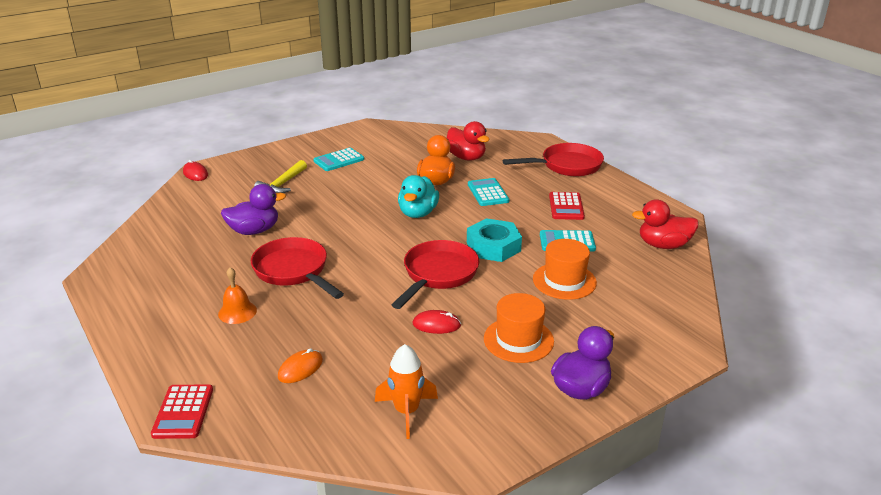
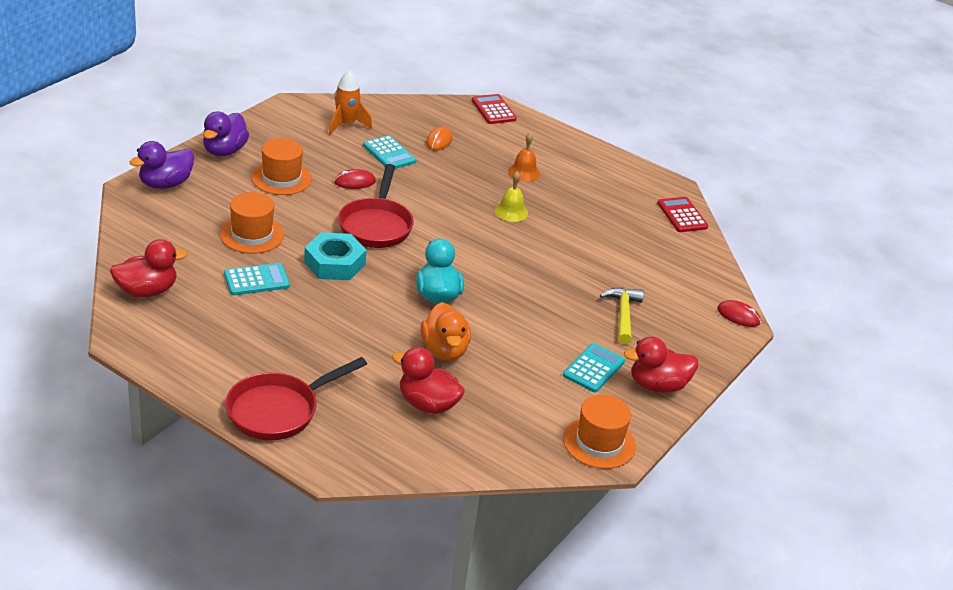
camera: 155 degrees right, 5 degrees up
purple duck [221,184,286,235] -> purple duck moved to [130,141,194,189]
red pan [251,237,344,299] -> yellow bell [495,171,528,222]
turquoise calculator [468,178,509,206] -> turquoise calculator moved to [363,135,416,169]
red calculator [549,192,585,220] -> red calculator moved to [657,197,708,232]
none -> orange hat [563,395,636,469]
none -> red duck [624,336,698,393]

